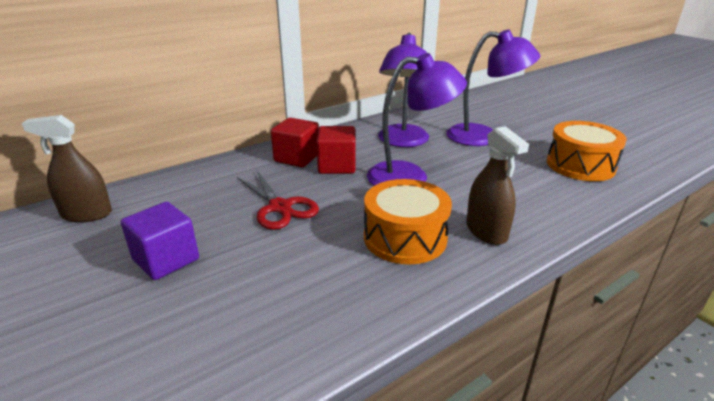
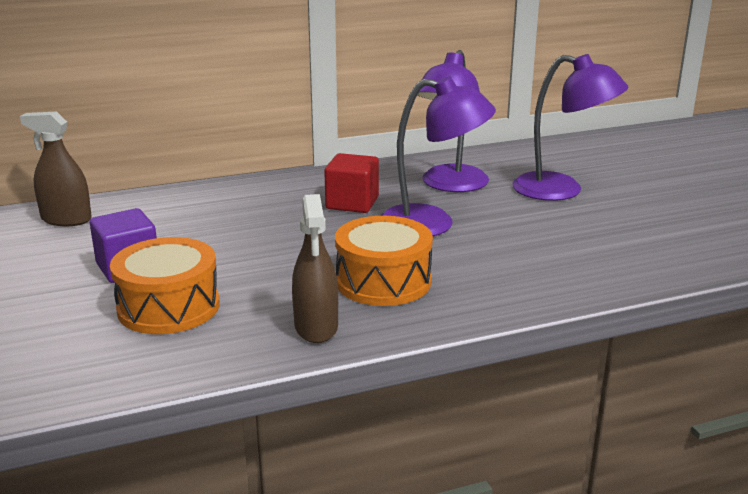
camera: 15 degrees right, 5 degrees down
red scissors [237,171,319,230] -> none
red cube [271,118,319,167] -> none
brown spray bottle [466,126,529,245] -> brown spray bottle moved to [292,194,338,343]
orange drum [547,121,627,181] -> orange drum moved to [110,237,220,334]

